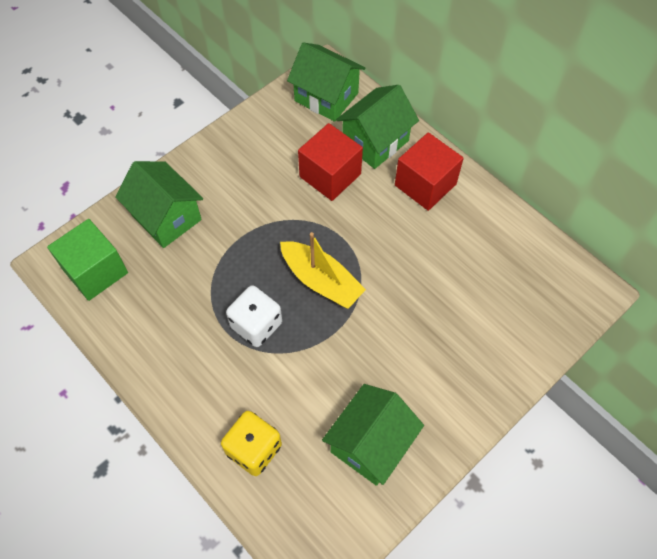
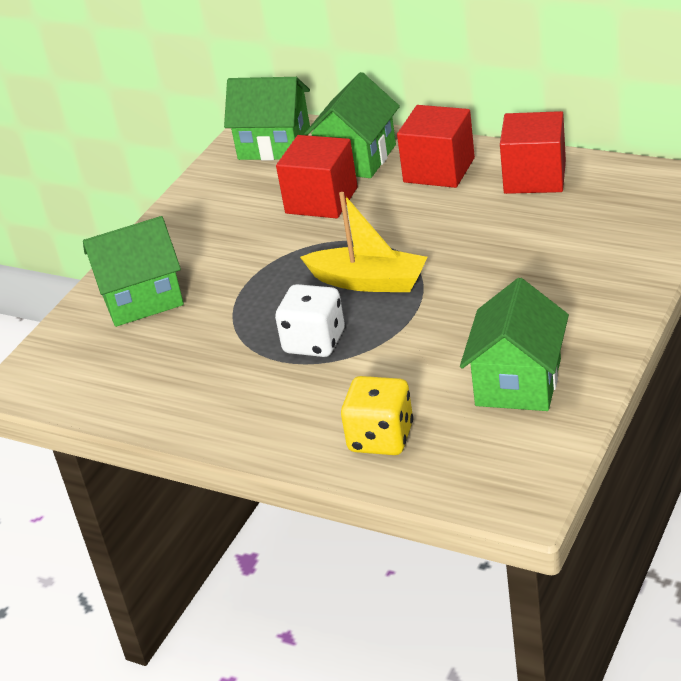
camera: 15 degrees left, 25 degrees down
green cube [47,219,128,301] -> none
green house [115,161,203,248] -> green house turned 45 degrees counterclockwise [83,216,184,327]
none -> red cube [500,111,566,194]

